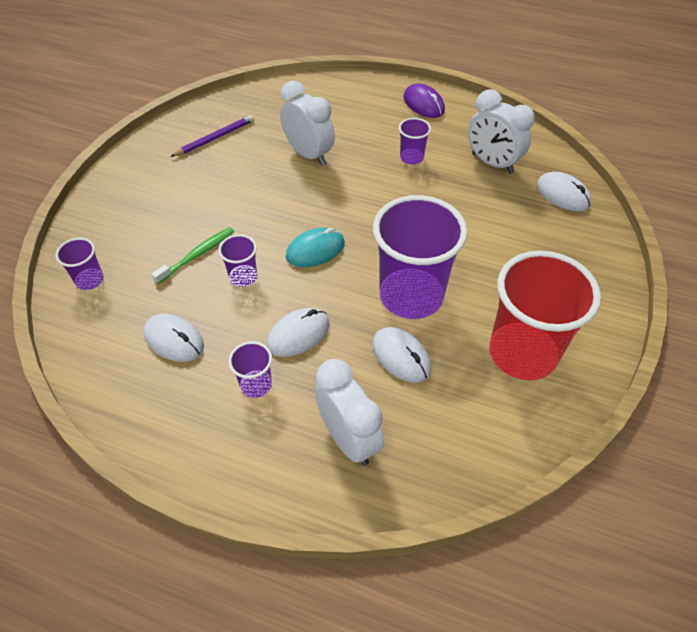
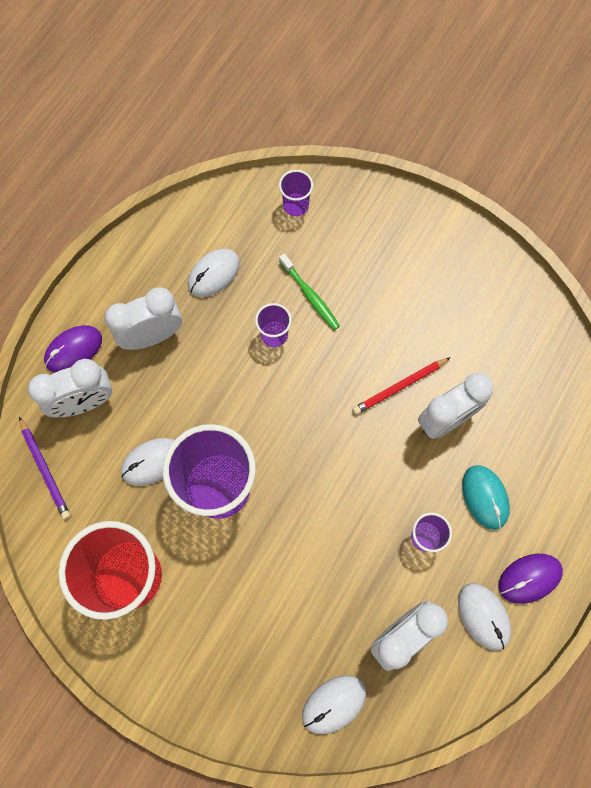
camera: 100 degrees right, 20 degrees up
purple pencil [170,115,255,157] -> purple pencil moved to [19,417,70,520]
purple cup [228,341,272,398] -> white clock [104,287,182,350]
white mouse [267,308,329,357] -> white mouse moved to [458,583,511,651]
turquoise mouse [286,228,345,267] -> turquoise mouse moved to [462,465,510,530]
none -> purple mouse [44,325,102,373]
none -> red pencil [352,357,451,415]

